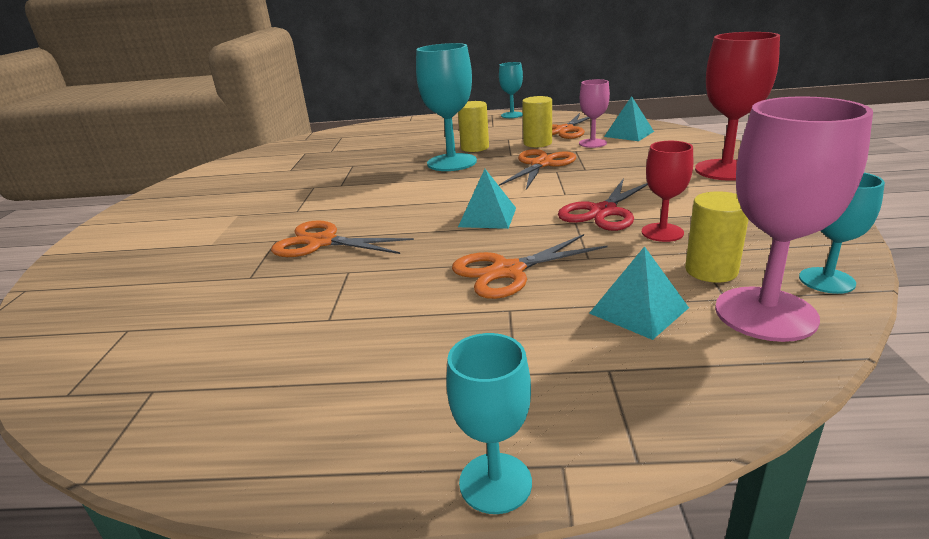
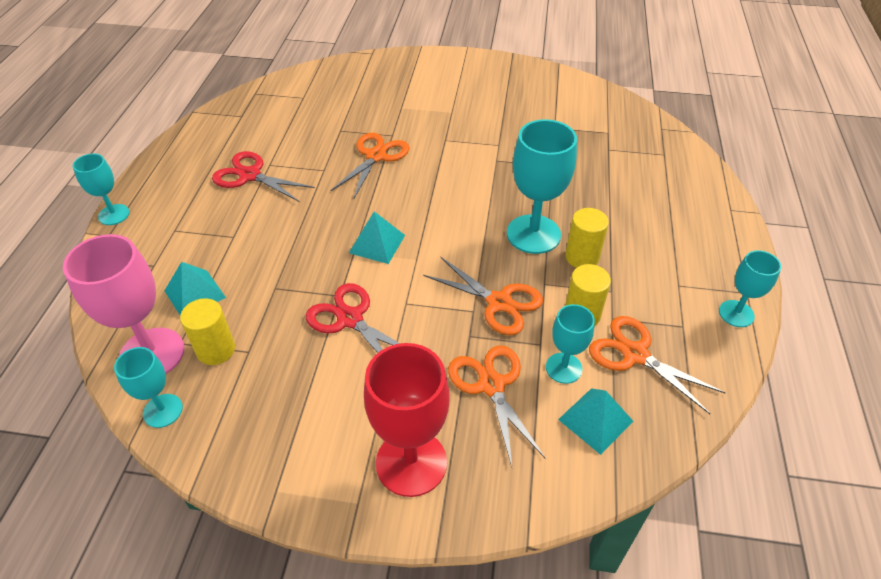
camera: 95 degrees right, 20 degrees up
orange scissors [452,234,608,299] -> orange scissors moved to [448,345,546,467]
pink goblet [579,79,610,148] -> turquoise goblet [546,304,595,384]
red goblet [642,141,693,242] -> none
none -> red scissors [212,151,315,202]

